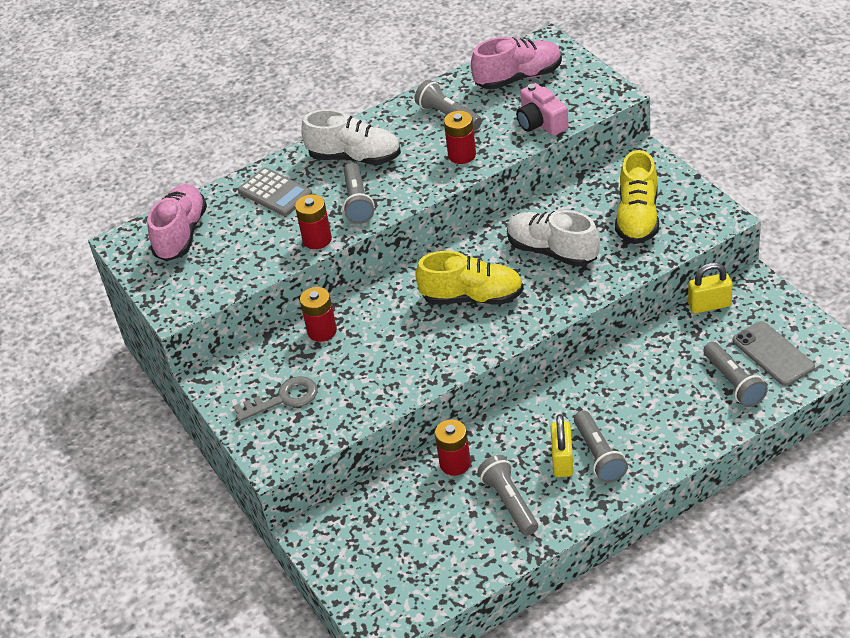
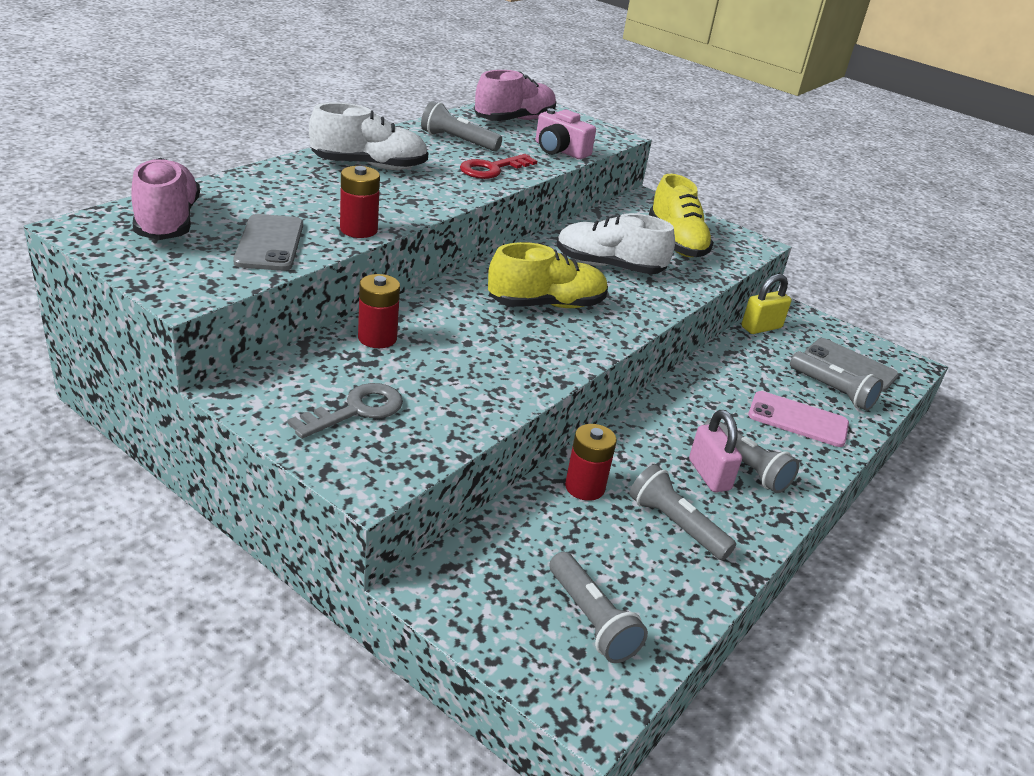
camera: 30 degrees left, 10 degrees down
grey calculator [238,167,312,216] -> none
grey flashlight [343,163,375,224] -> grey flashlight moved to [550,552,648,663]
red battery [444,111,476,164] -> red key [460,154,537,179]
yellow padlock [550,414,574,477] -> pink padlock [689,410,742,492]
none -> grey phone [233,214,303,271]
none -> pink phone [748,391,849,447]

